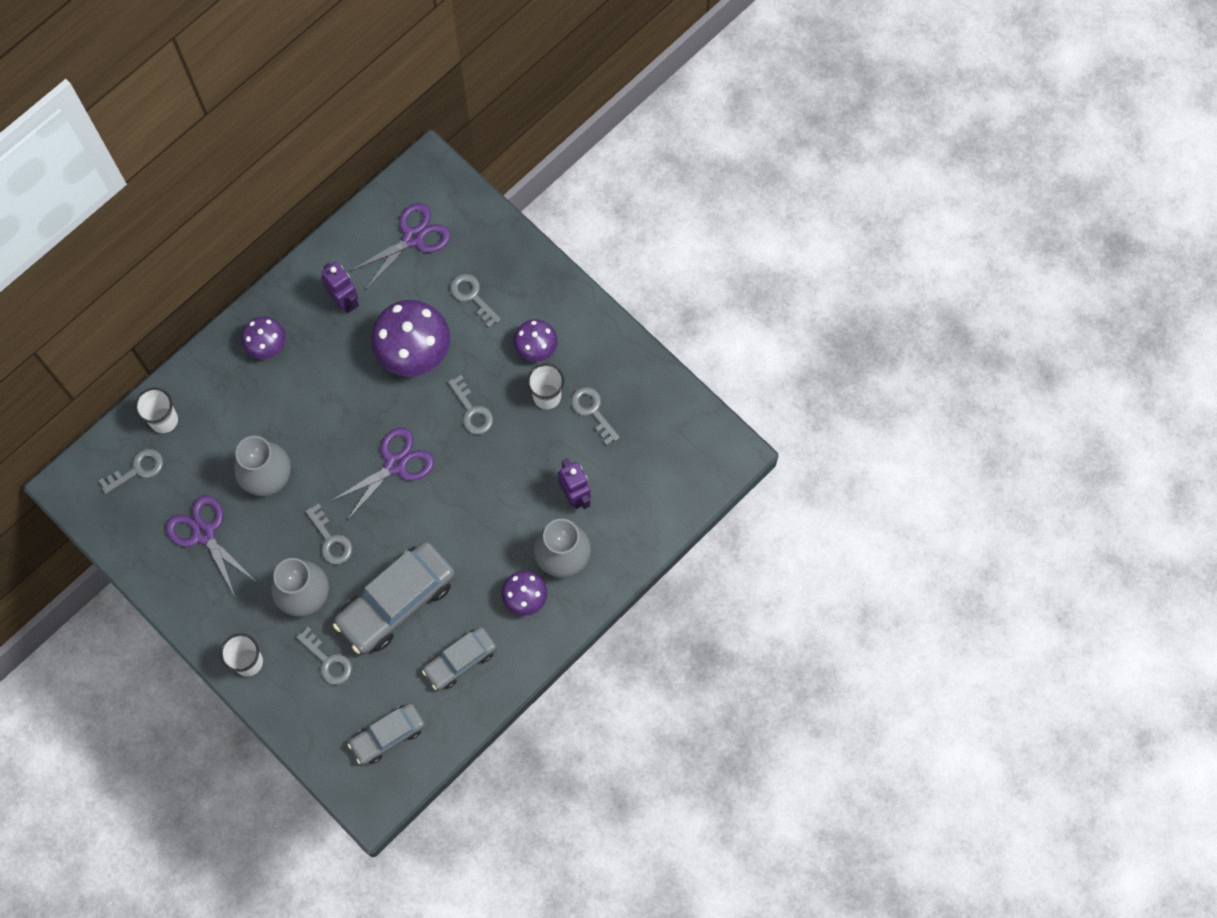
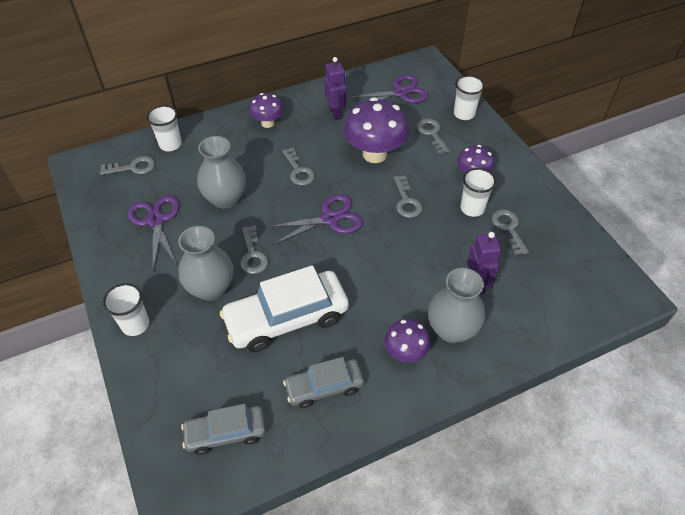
camera: 20 degrees right, 20 degrees down
grey key [296,627,352,685] -> grey key moved to [282,147,315,186]
grey car [333,541,456,654] -> white car [220,265,349,352]
none -> white cup [454,75,485,120]

